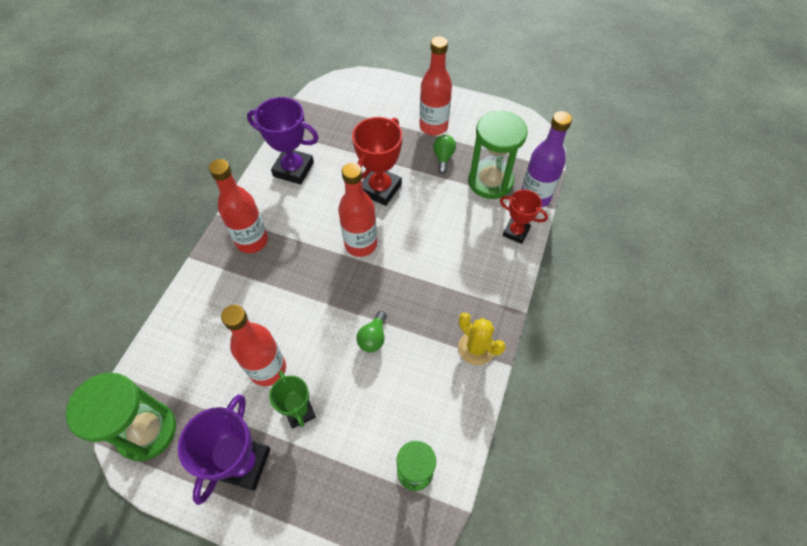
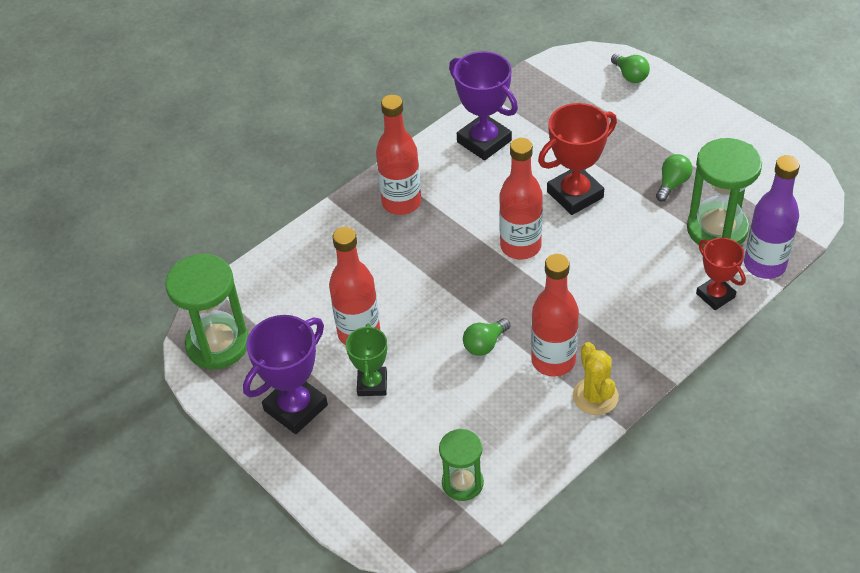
camera: 30 degrees right, 10 degrees down
red bottle [419,36,452,135] -> red bottle moved to [531,254,579,377]
none -> green light bulb [611,54,650,83]

